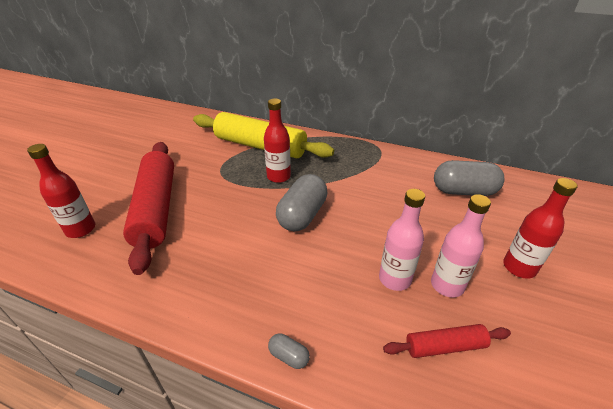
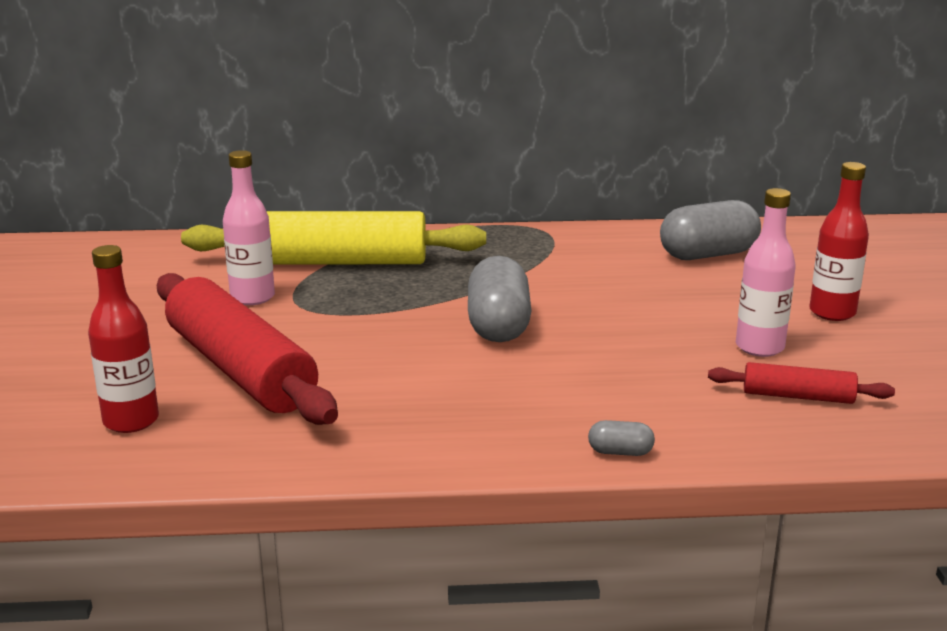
camera: 25 degrees left, 15 degrees down
red bottle [264,99,291,183] -> none
pink bottle [379,189,425,291] -> pink bottle moved to [223,150,275,305]
red rolling pin [383,324,511,358] -> red rolling pin turned 45 degrees clockwise [708,362,895,404]

